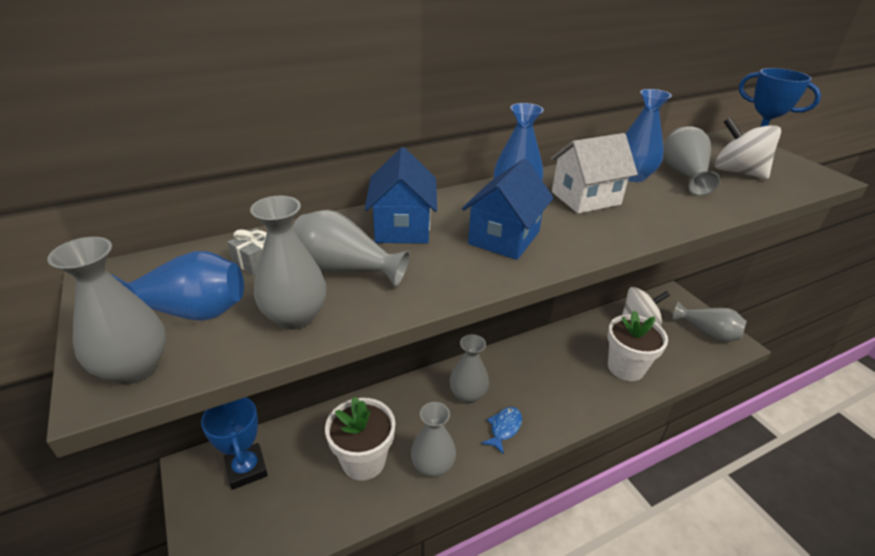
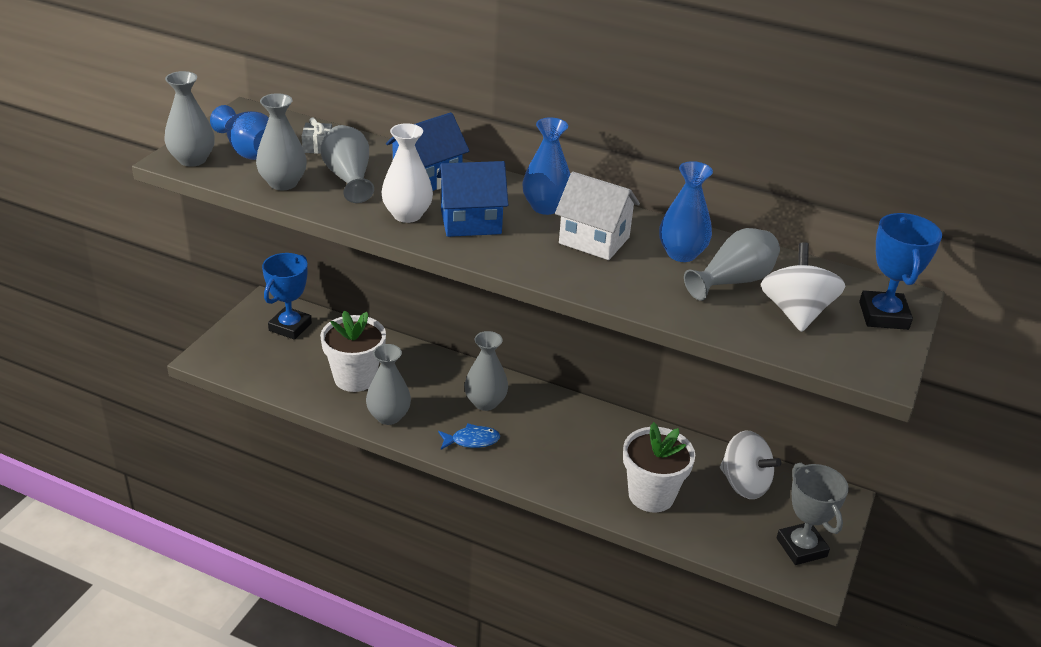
camera: 50 degrees right, 0 degrees up
grey vase [672,302,747,342] -> grey trophy [777,463,849,565]
none -> white vase [381,123,433,223]

